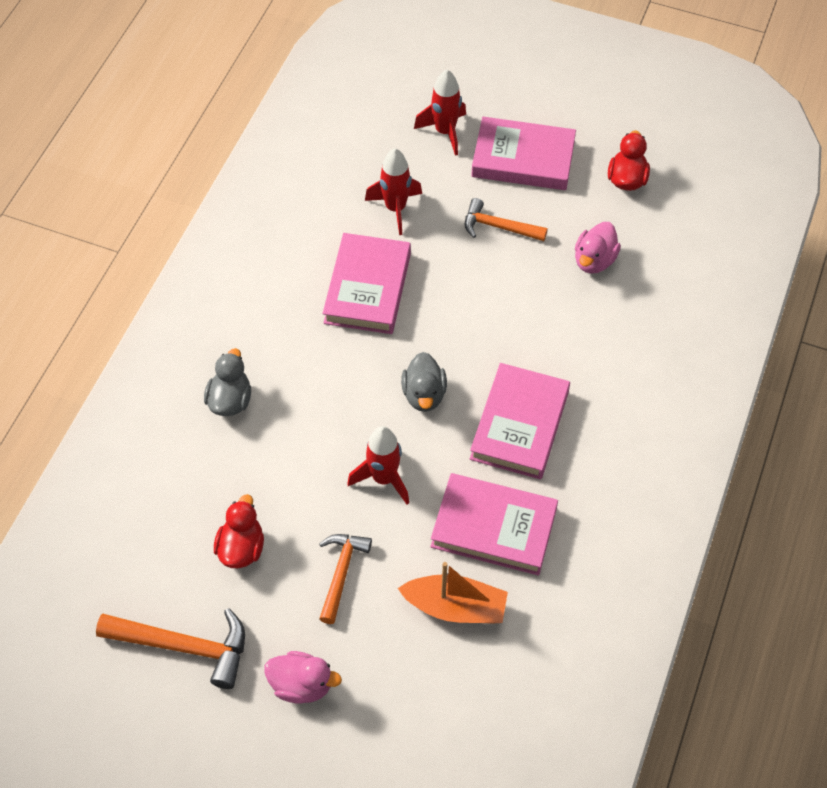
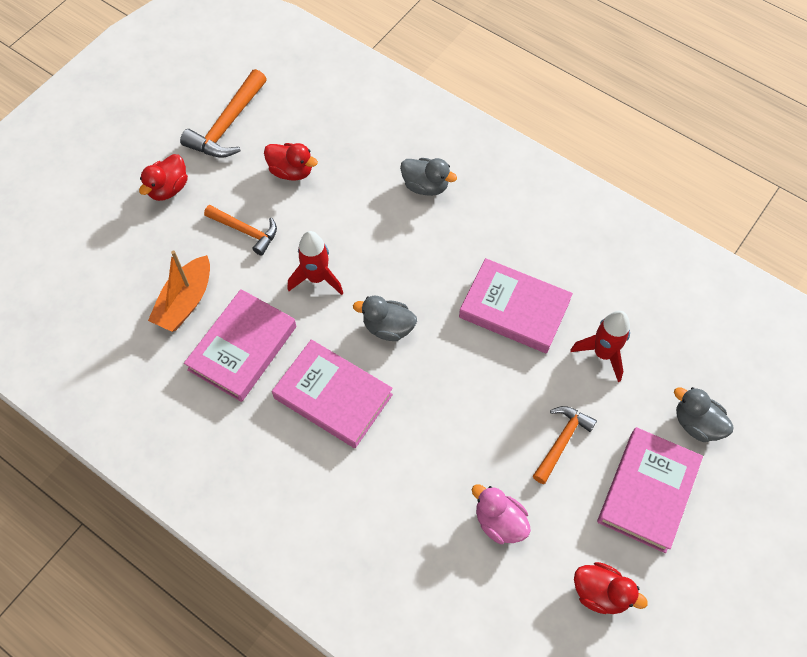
camera: 105 degrees right, 5 degrees up
pink duck [264,651,342,704] -> red duck [139,154,188,201]
red rocket [414,70,466,156] -> grey duck [674,387,734,442]

